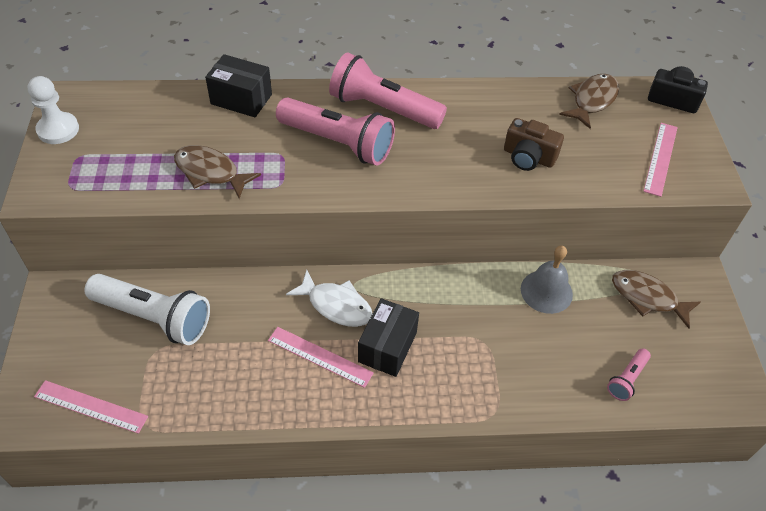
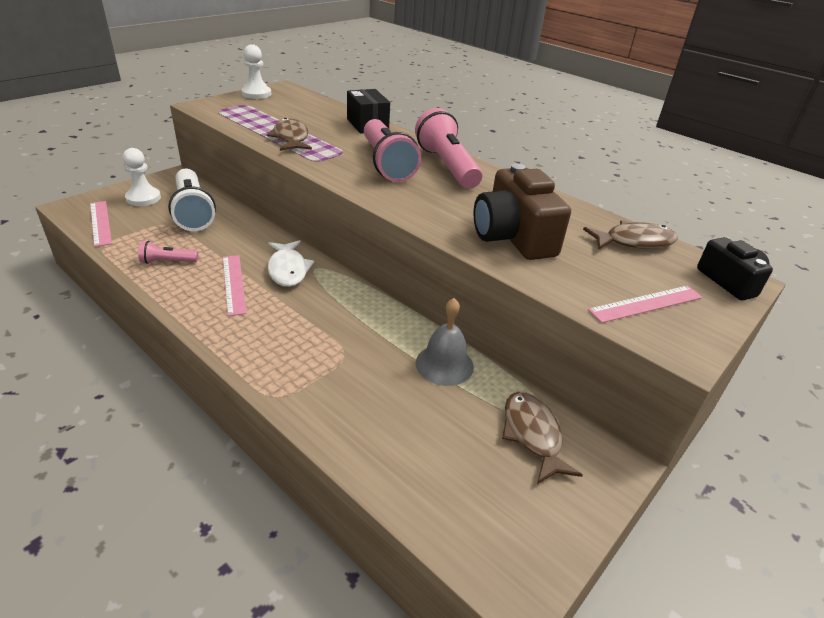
camera: 45 degrees right, 15 degrees down
black box [358,298,419,377] -> none
brown camera [504,118,564,171] -> brown camera [474,163,571,260], size x1.64
pink flashlight [607,348,651,401] -> pink flashlight moved to [138,241,198,264]
none -> white pawn [123,148,161,206]

